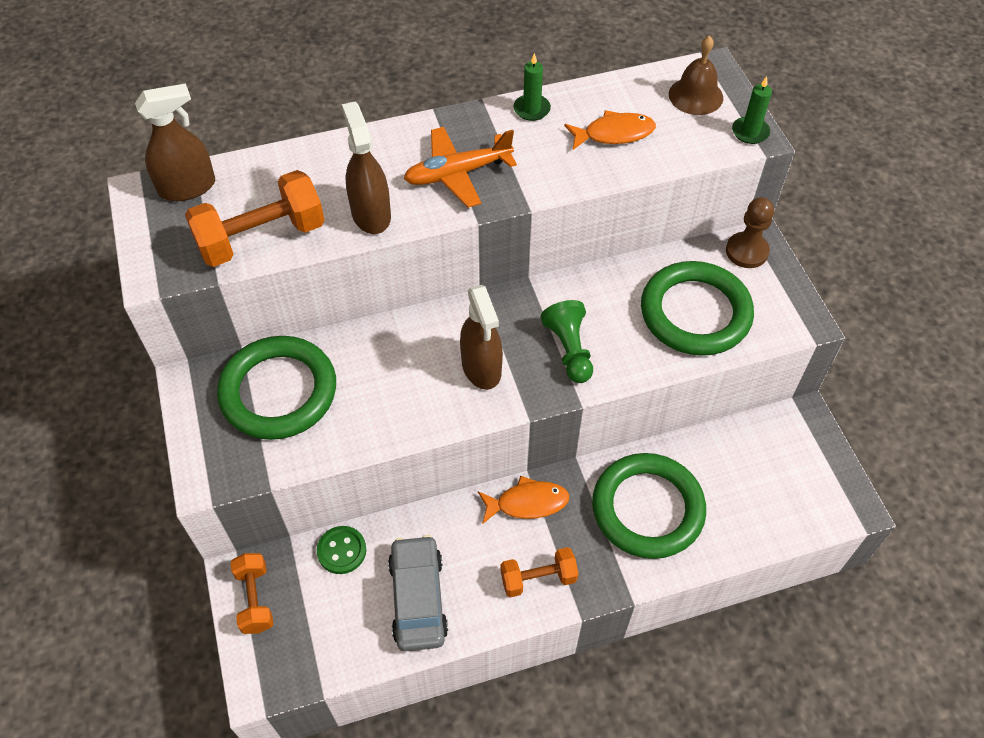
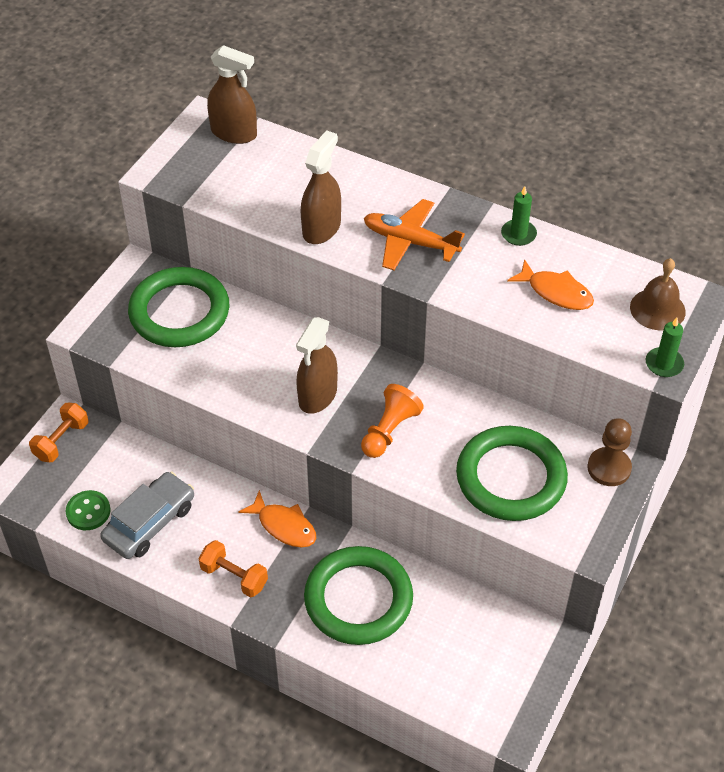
camera: 45 degrees right, 5 degrees down
orange dumbbell [185,170,325,267] -> none
green button [317,526,366,574] -> green button moved to [65,490,111,530]
green pawn [541,300,593,383] -> orange pawn [361,384,424,458]

